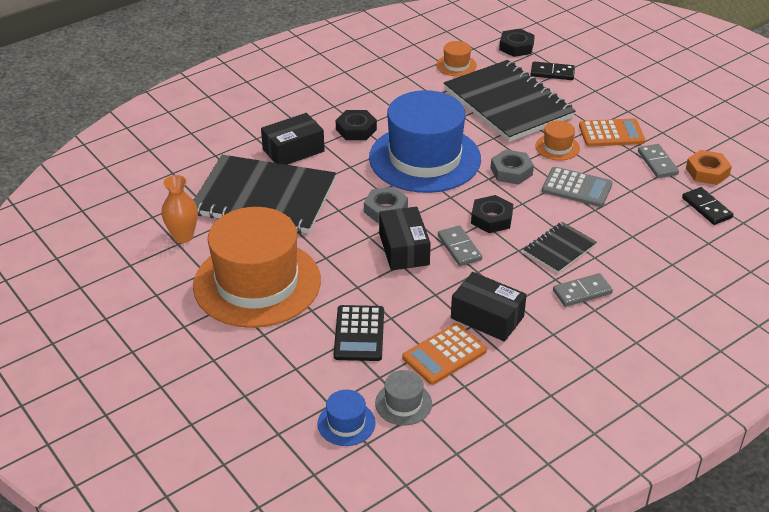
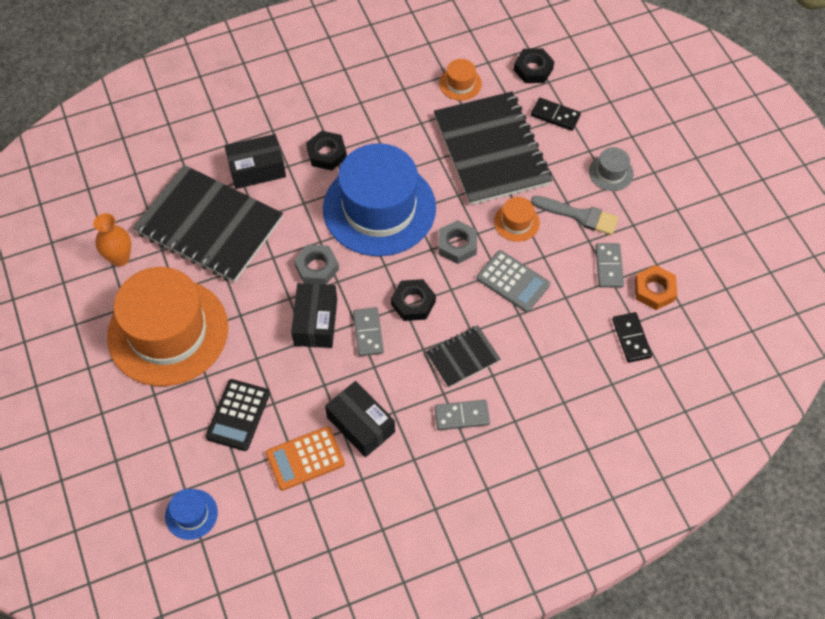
camera: 15 degrees right, 20 degrees up
grey hat [375,370,432,425] -> grey hat moved to [589,147,634,191]
orange calculator [579,118,645,147] -> grey brush [531,196,619,235]

